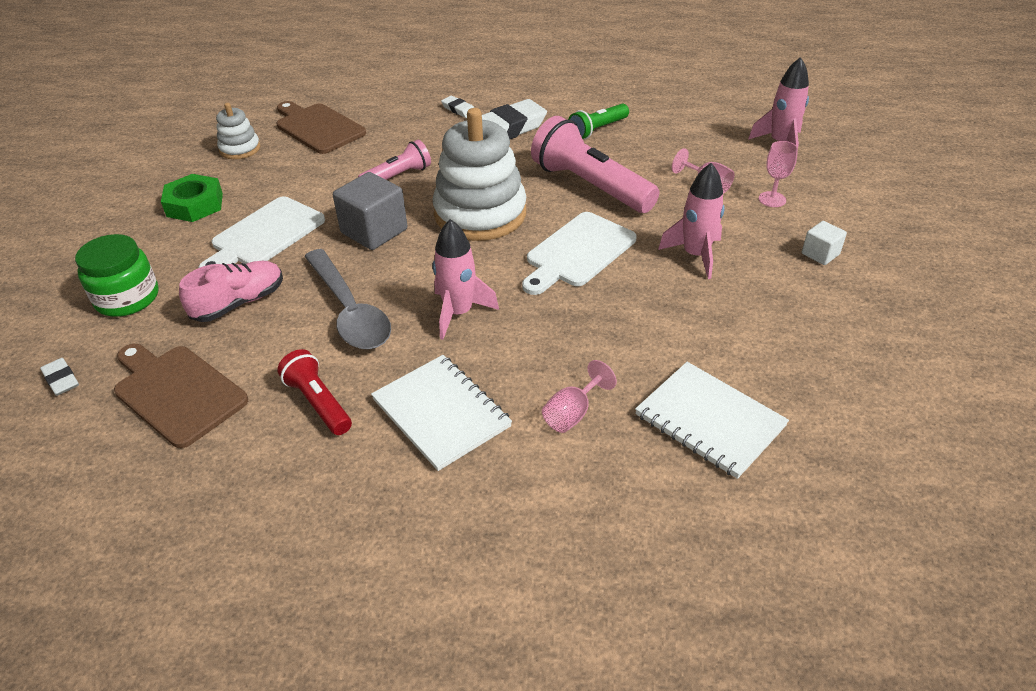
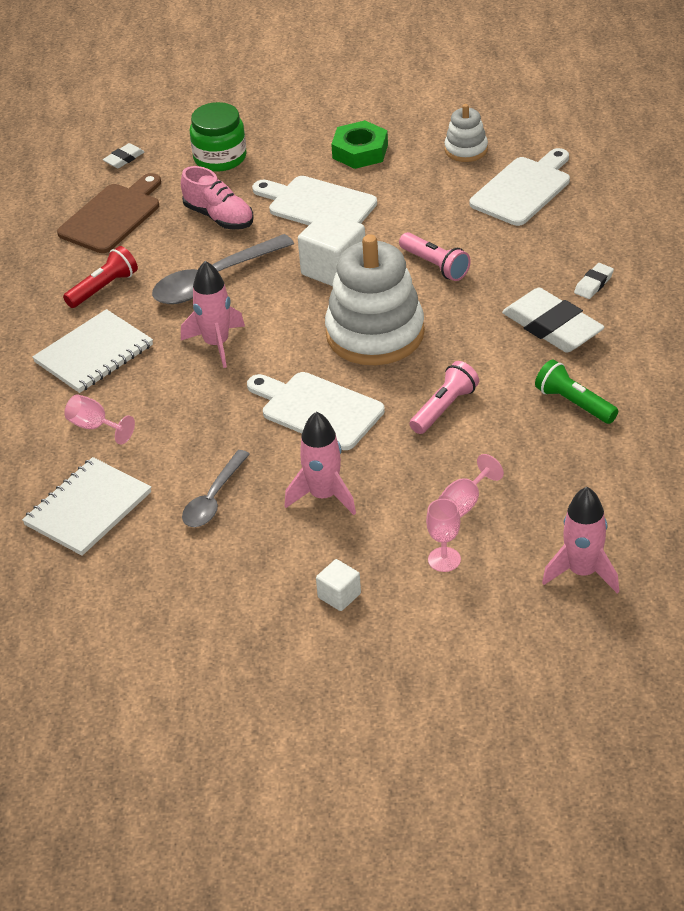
camera: 85 degrees right, 0 degrees up
brown cutting board [276,101,366,154] -> white cutting board [470,148,570,226]
grey cube [333,172,407,250] -> white cube [298,211,365,286]
pink flashlight [531,116,659,213] -> pink flashlight [410,361,479,434], size x0.55
none -> grey spoon [182,450,250,527]

